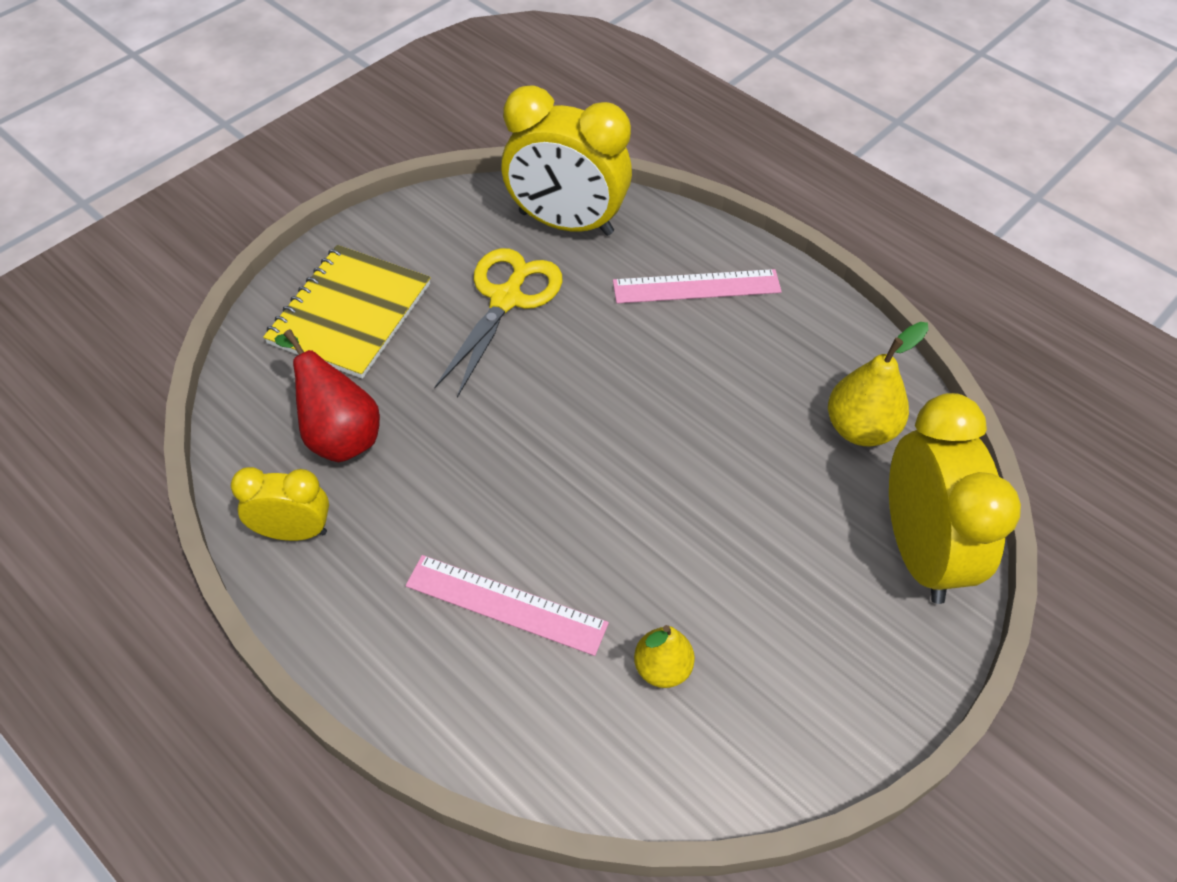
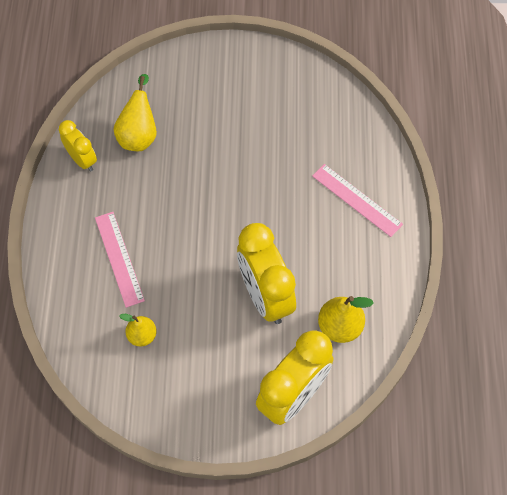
camera: 50 degrees right, 10 degrees up
yellow notebook [263,245,431,379] -> none
red pear [274,329,380,462] -> yellow pear [114,74,157,151]
yellow scissors [434,248,562,398] -> none
yellow clock [501,85,632,236] -> yellow clock moved to [237,223,296,324]

